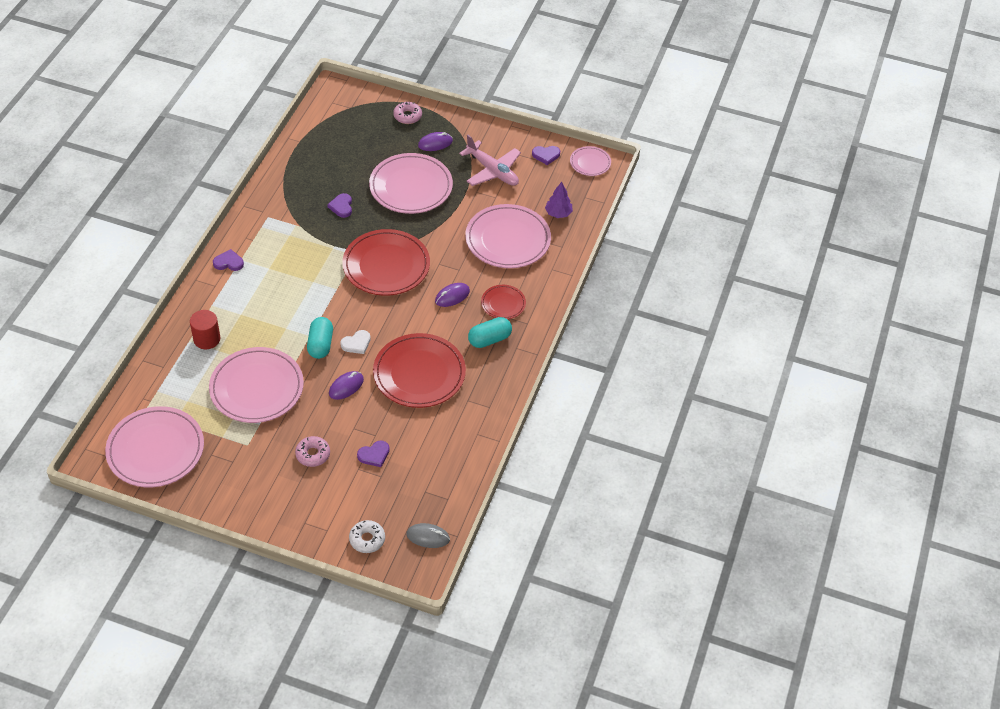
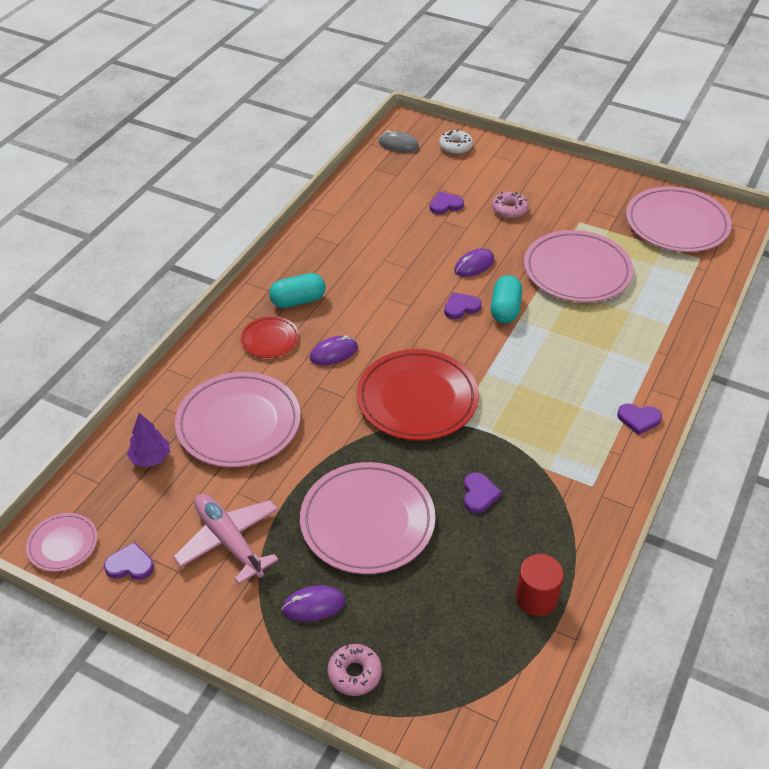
camera: 170 degrees left, 5 degrees down
red cylinder [190,310,221,349] -> red cylinder moved to [516,554,564,616]
white heart [340,330,371,354] -> purple heart [444,292,481,319]
red plate [373,333,466,408] -> none

